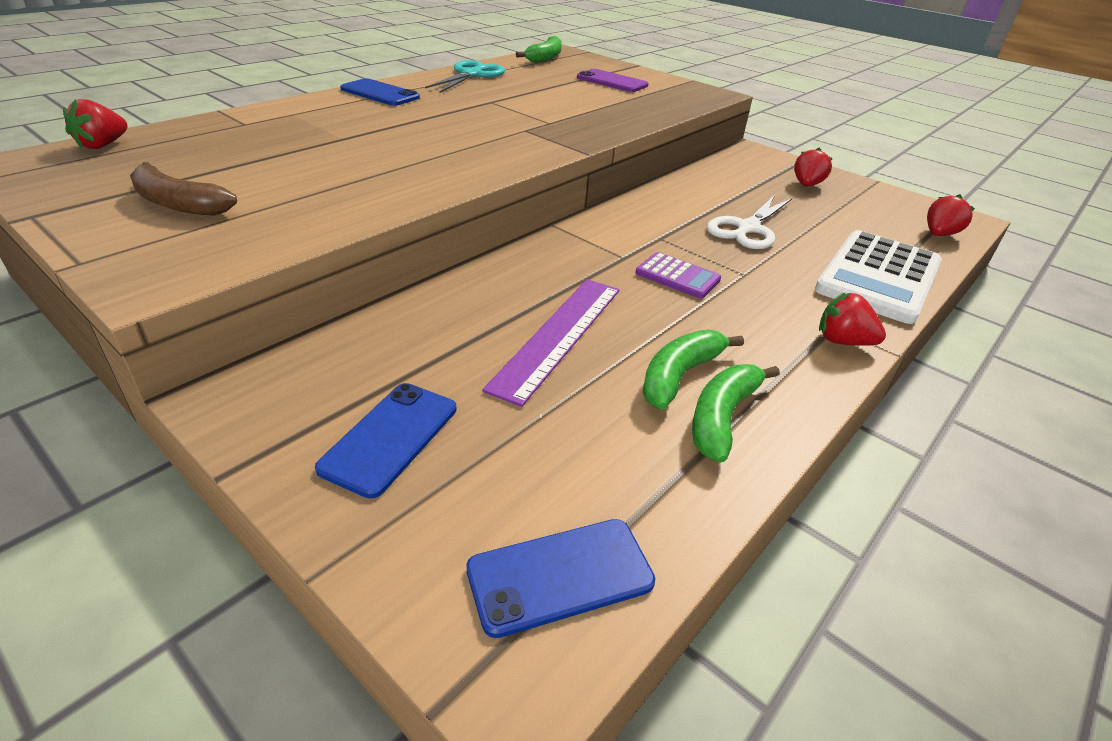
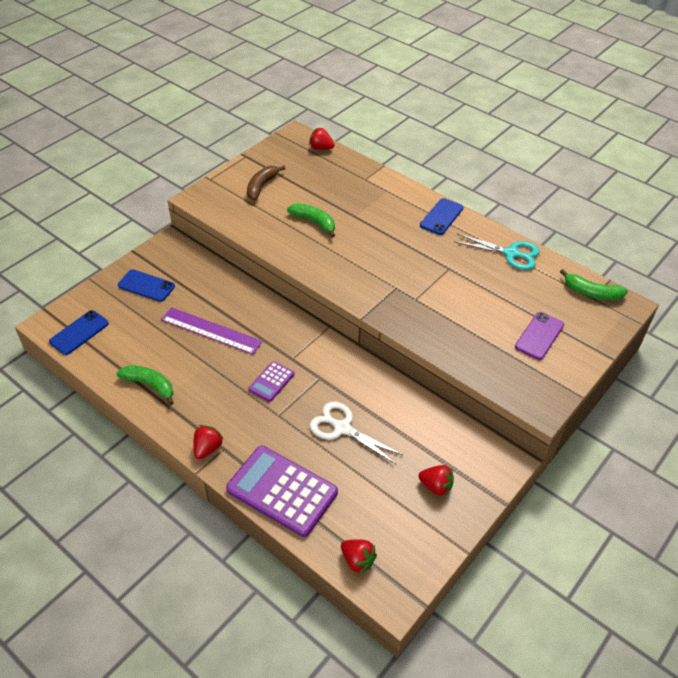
camera: 90 degrees right, 10 degrees up
blue phone [466,519,655,638] -> blue phone turned 60 degrees clockwise [49,310,109,355]
green banana [642,330,744,410] -> green banana moved to [287,203,335,237]
white calculator [815,230,942,324] -> purple calculator [226,446,338,537]

